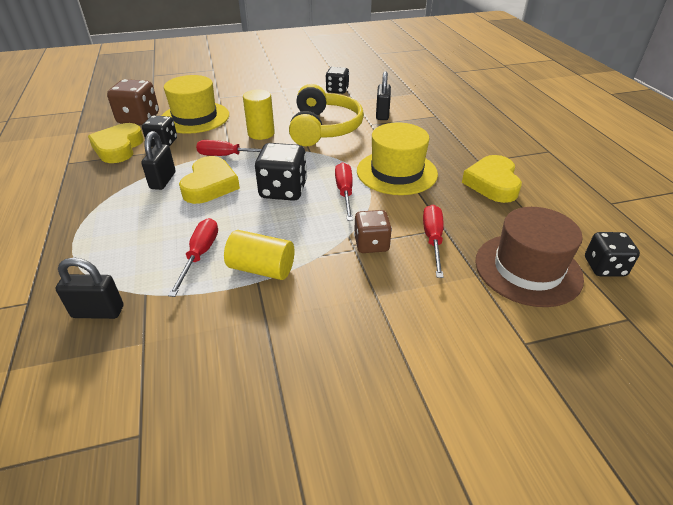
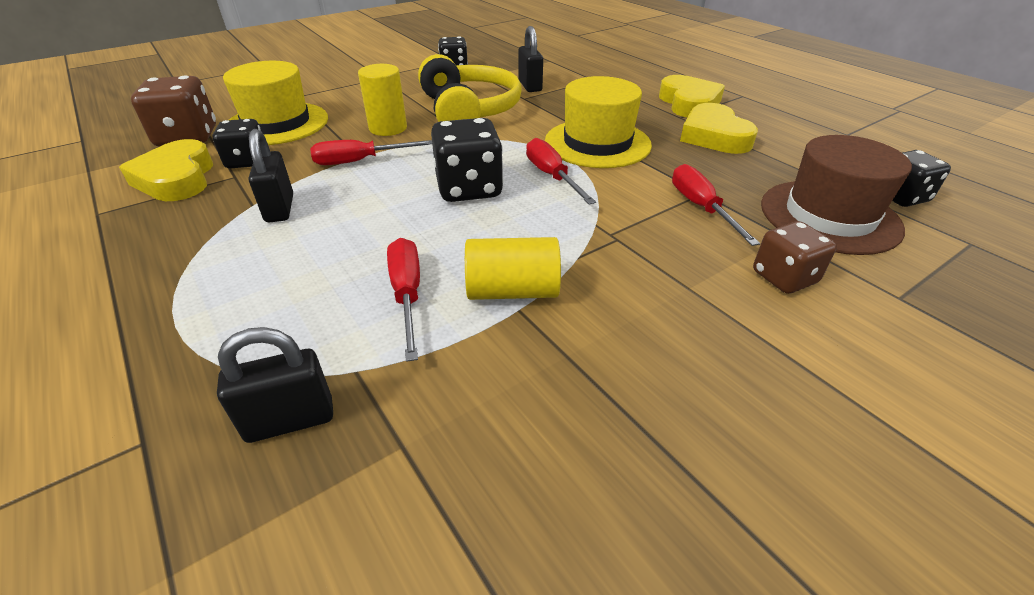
camera: 20 degrees left, 0 degrees up
yellow heart [179,156,240,204] -> yellow heart moved to [659,75,725,117]
brown dice [354,210,392,253] -> brown dice moved to [753,221,837,294]

